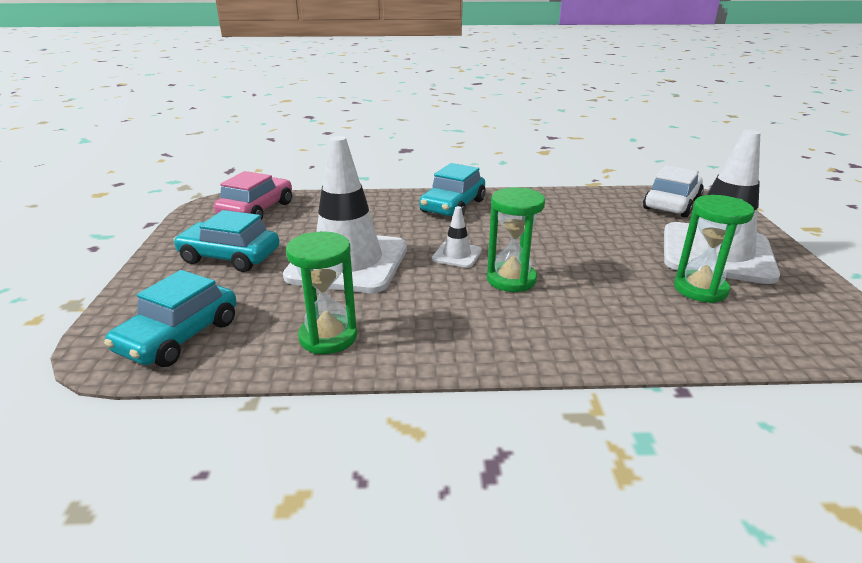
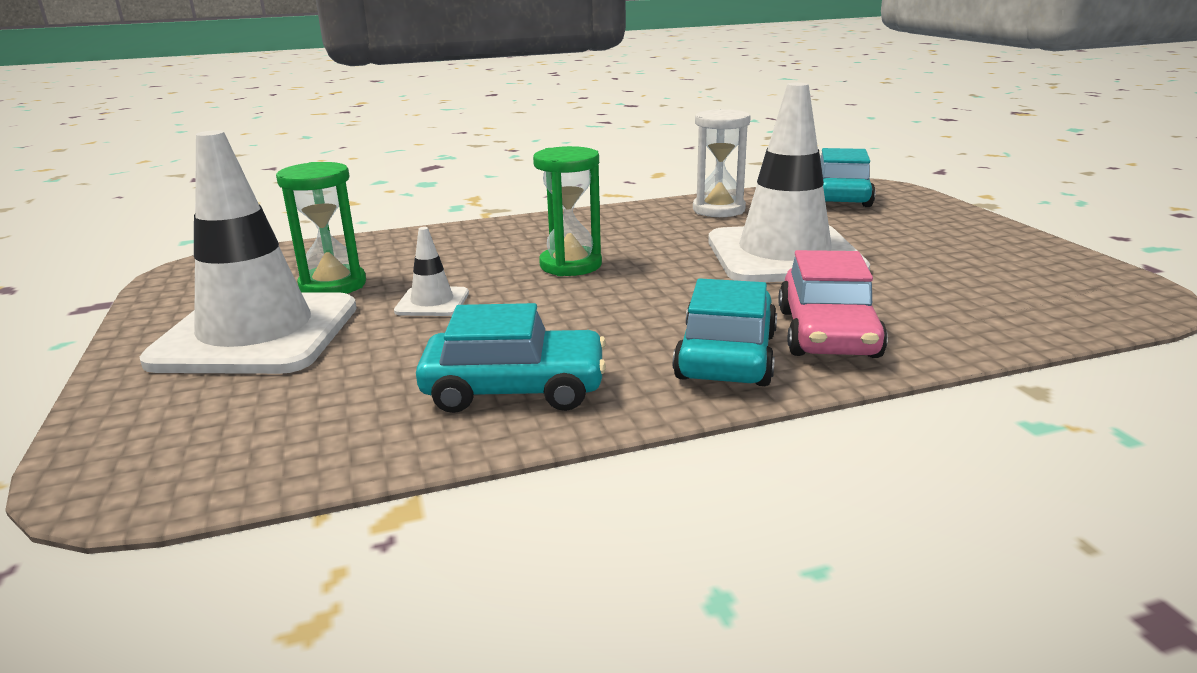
camera: 165 degrees right, 5 degrees down
turquoise car [173,210,279,272] -> turquoise car moved to [416,303,606,413]
pink car [214,171,292,220] -> pink car moved to [778,250,888,358]
green hourglass [286,232,357,354] -> white hourglass [693,109,751,217]
white traffic cone [432,206,482,268] -> white traffic cone moved to [394,227,469,316]
white car [643,165,704,218] -> none

